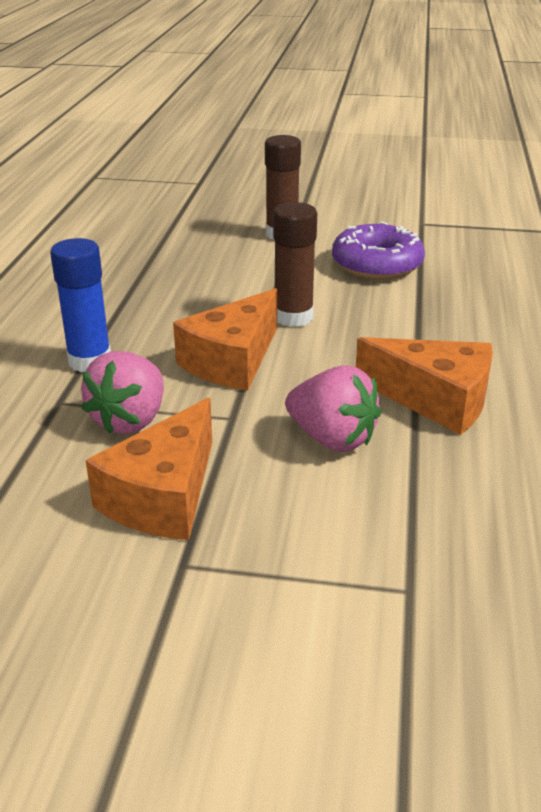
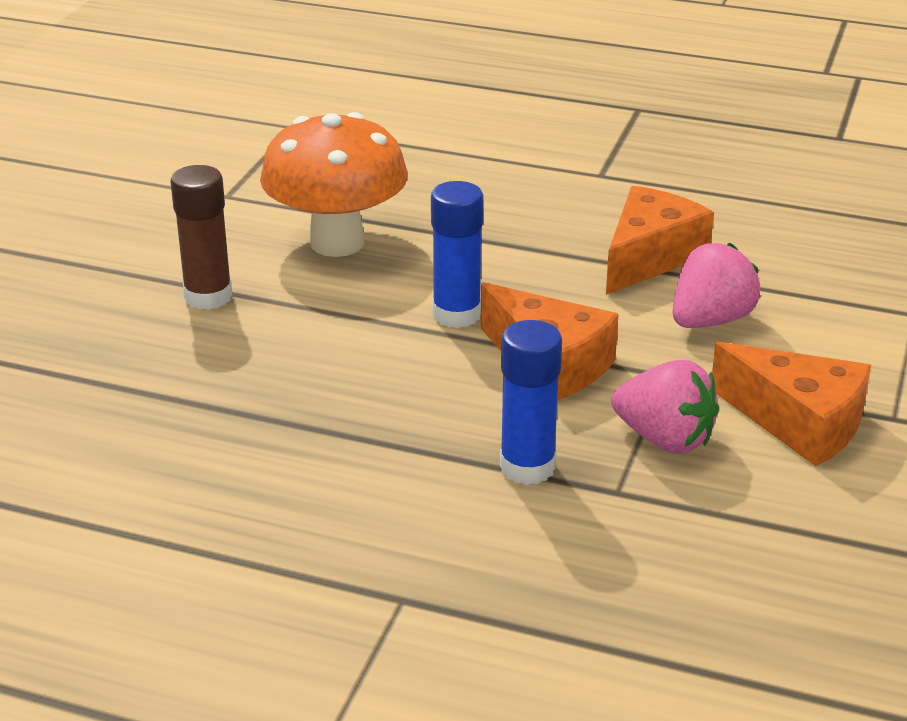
camera: 80 degrees left, 0 degrees up
brown glue stick [273,202,317,327] -> blue glue stick [431,181,483,328]
purple donut [332,221,425,280] -> orange mushroom [260,112,408,257]

